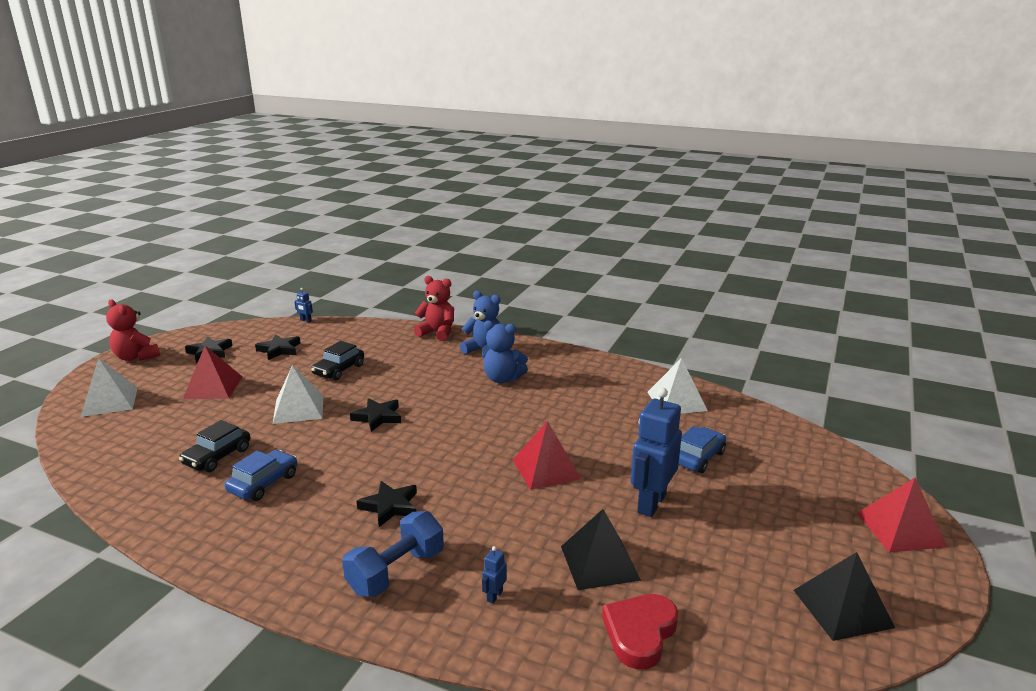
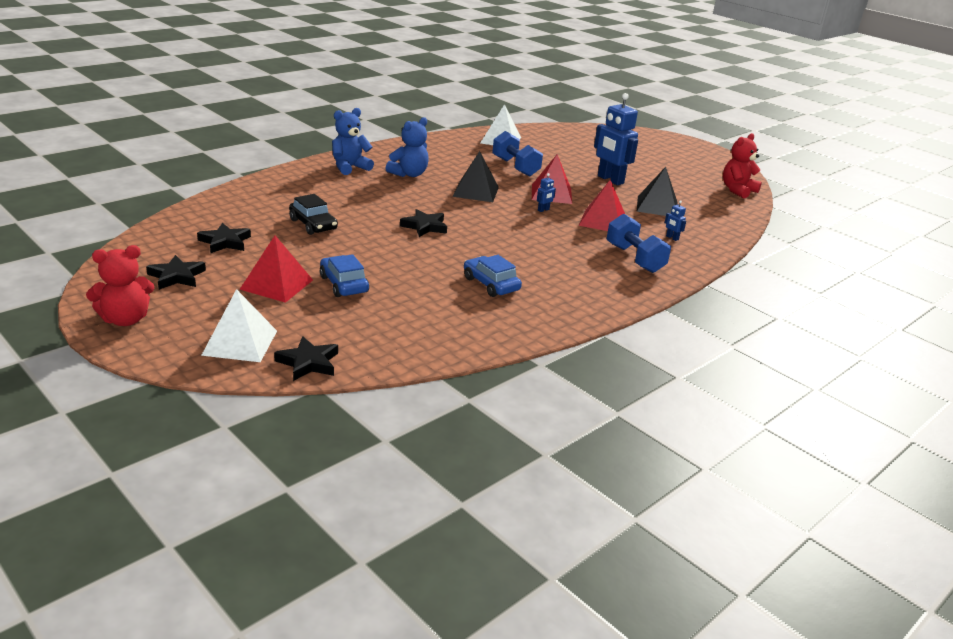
camera: 70 degrees left, 5 degrees up
black car [179,420,250,472] -> none
white pyramid [273,365,324,424] -> none
blue robot [294,288,313,322] -> blue robot moved to [537,173,556,212]
black star [357,481,417,527] -> black star moved to [274,336,338,381]
red teddy bear [414,276,454,341] -> red teddy bear moved to [723,133,762,198]
red heart [602,594,678,669] -> none
blue car [679,426,726,473] -> blue car moved to [320,254,369,297]
black pyramid [794,552,895,641] -> black pyramid moved to [452,151,499,202]
red pyramid [857,478,947,553] -> red pyramid moved to [579,180,625,231]
none -> blue dumbbell [492,131,543,177]

